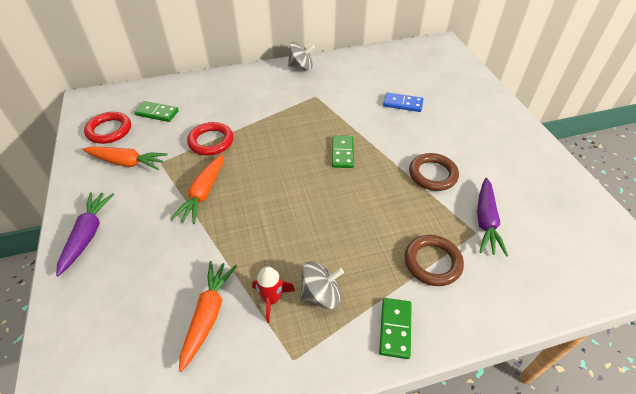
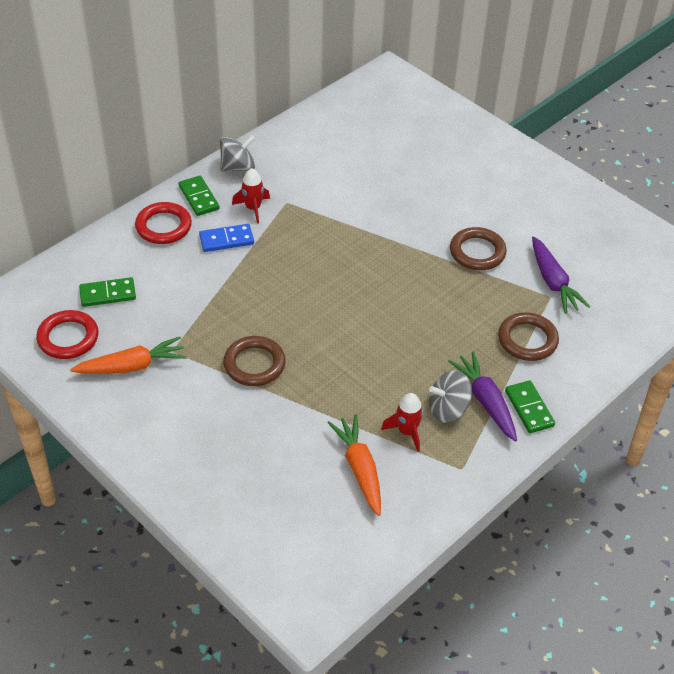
camera: 30 degrees left, 0 degrees up
purple carrot [56,192,114,276] -> purple carrot moved to [448,351,517,442]
orange carrot [171,154,224,224] -> brown ring [223,336,286,386]
red ring [187,122,233,156] -> red ring moved to [135,202,192,244]
grey spinning top [300,262,344,309] -> grey spinning top turned 150 degrees counterclockwise [429,370,472,423]
green domino [332,136,354,168] -> green domino moved to [179,176,219,216]
blue domino [383,92,423,112] -> blue domino moved to [199,224,254,252]
none -> red rocket [232,168,270,224]

